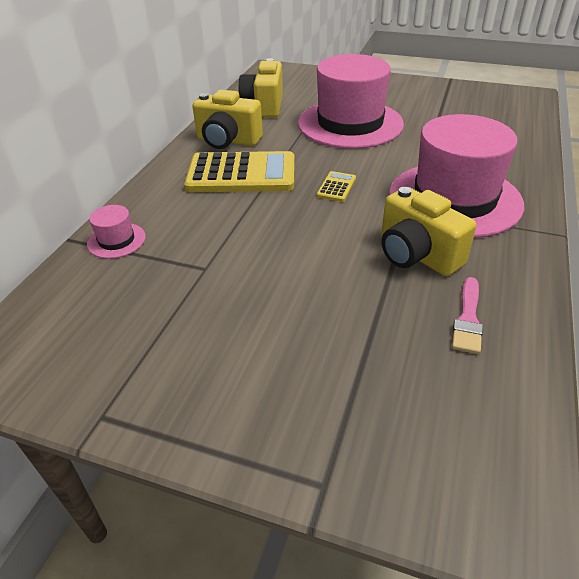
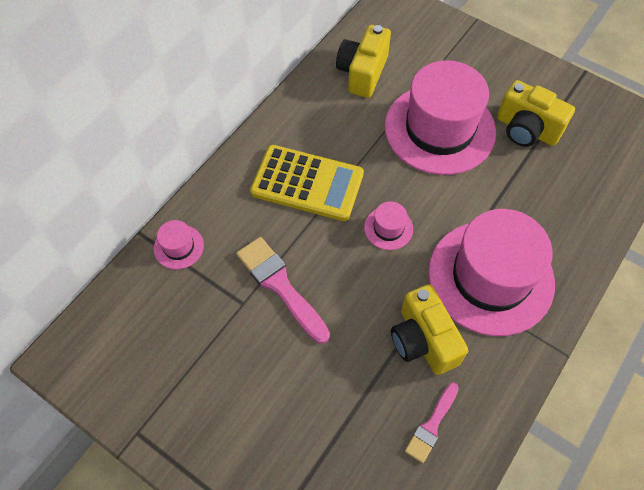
camera: 15 degrees right, 20 degrees up
yellow camera [192,90,263,149] -> yellow camera moved to [497,80,575,147]
yellow calculator [317,171,356,202] -> pink hat [364,201,413,250]
none -> pink brush [236,237,330,344]

